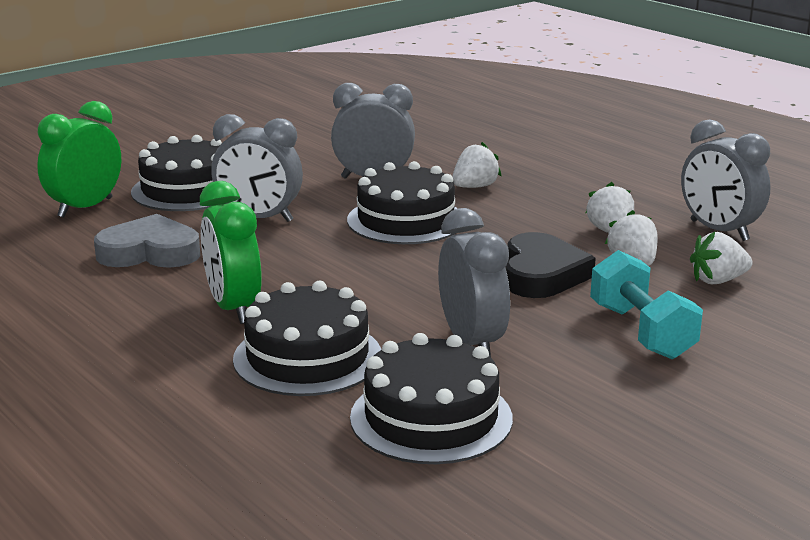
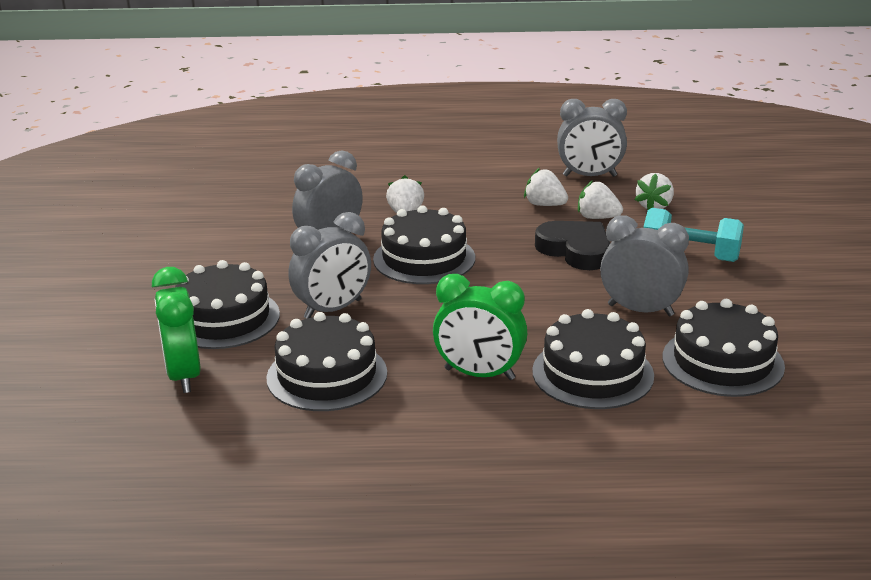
camera: 50 degrees left, 5 degrees up
grey heart [94,214,200,268] -> black cake [266,312,387,411]

